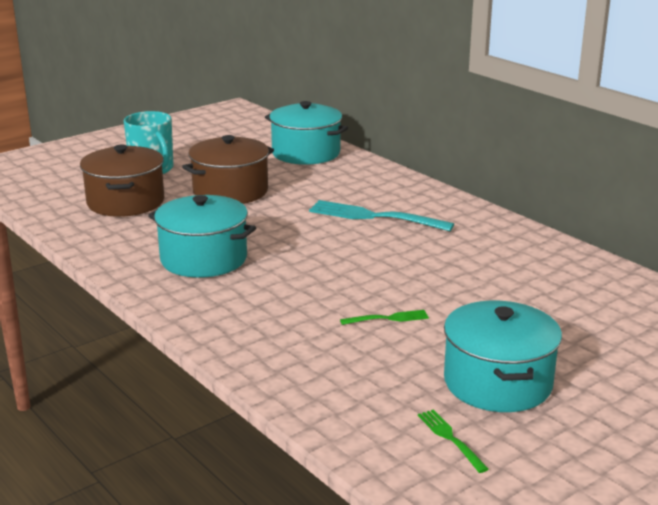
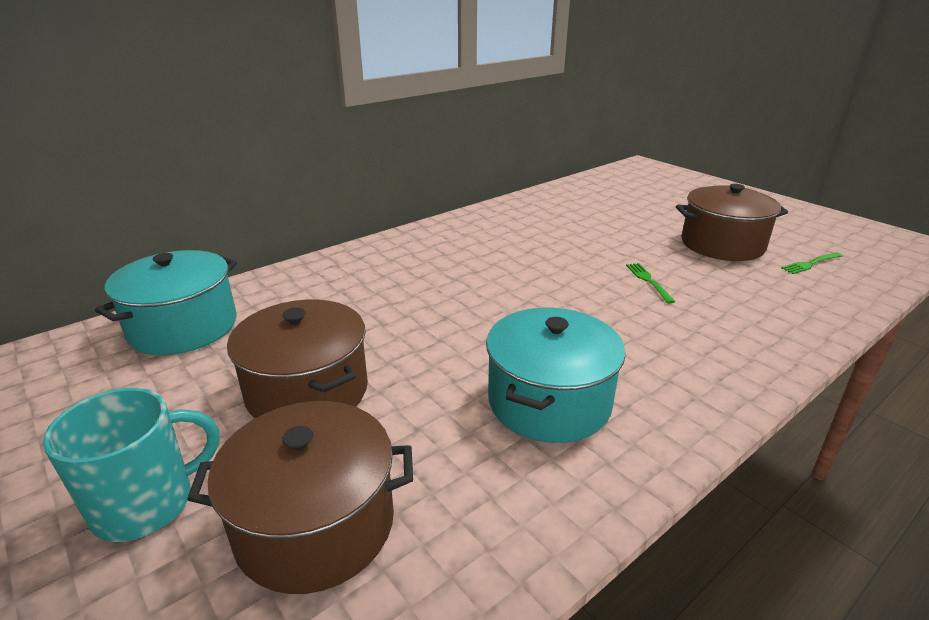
camera: 90 degrees left, 5 degrees up
turquoise fork [309,200,454,231] -> none
turquoise pot [444,300,562,412] -> brown pot [676,184,788,261]

